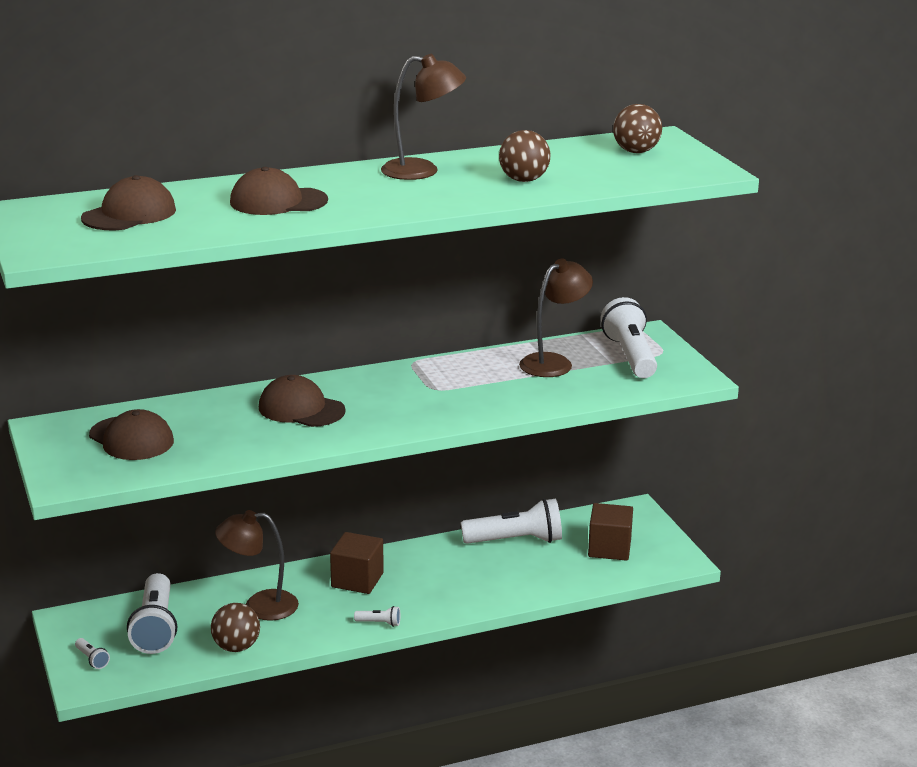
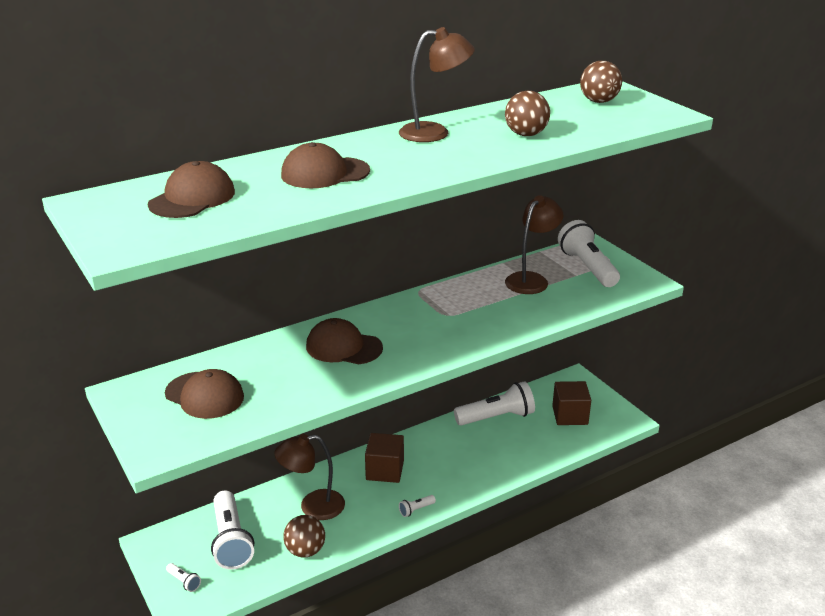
camera: 10 degrees left, 5 degrees up
white flashlight [354,606,400,627] -> white flashlight turned 150 degrees clockwise [399,495,436,517]

